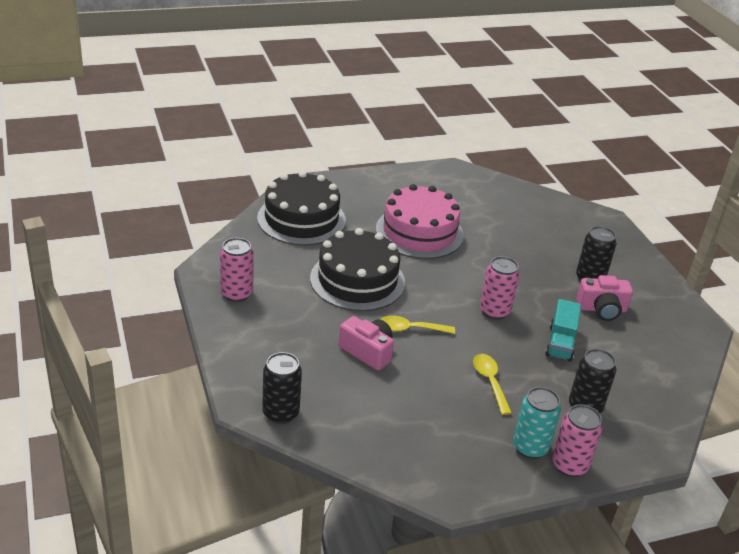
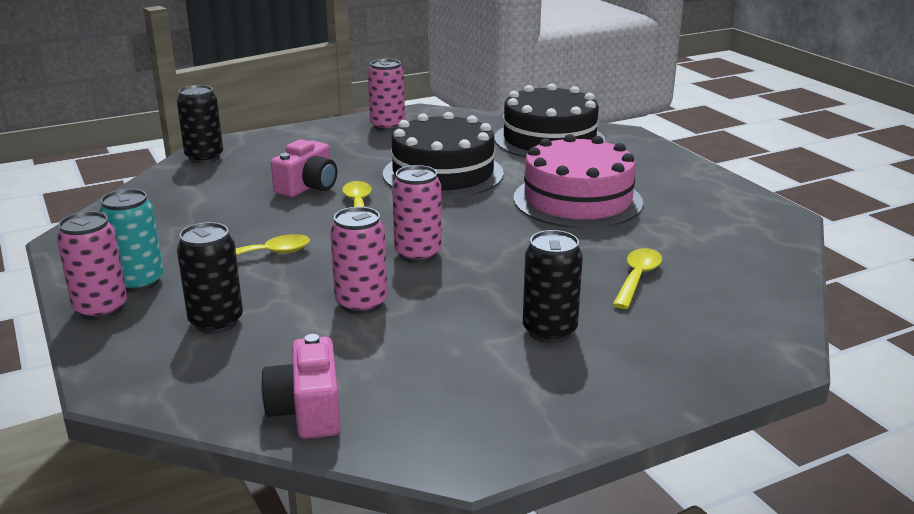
camera: 85 degrees right, 10 degrees down
turquoise truck [545,299,581,362] -> pink can [330,207,387,314]
pink camera [576,275,633,321] -> pink camera moved to [261,334,340,439]
none -> yellow spoon [612,248,662,309]

